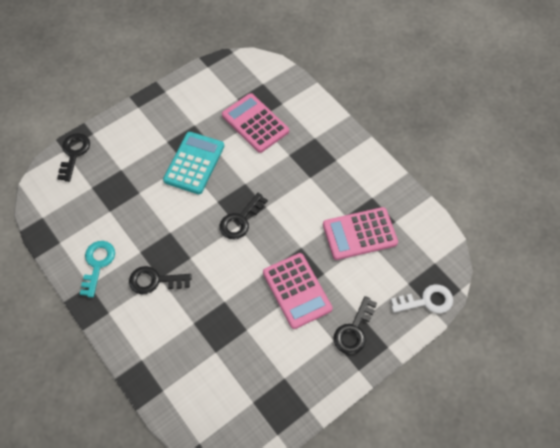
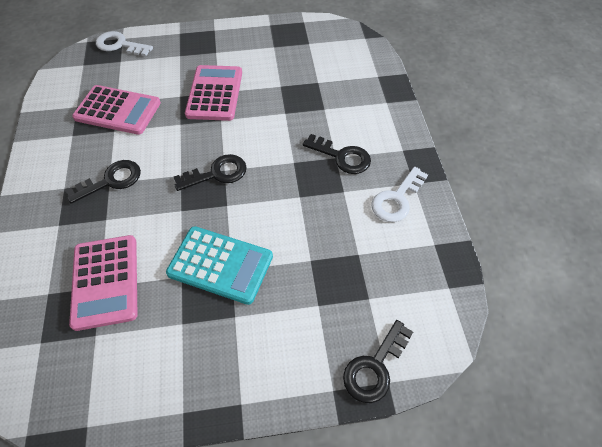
camera: 150 degrees left, 5 degrees down
turquoise key [80,241,115,298] -> white key [371,167,428,222]
turquoise calculator [163,132,224,194] -> turquoise calculator turned 120 degrees counterclockwise [166,226,273,305]
black key [334,296,377,354] -> black key moved to [66,160,141,204]

